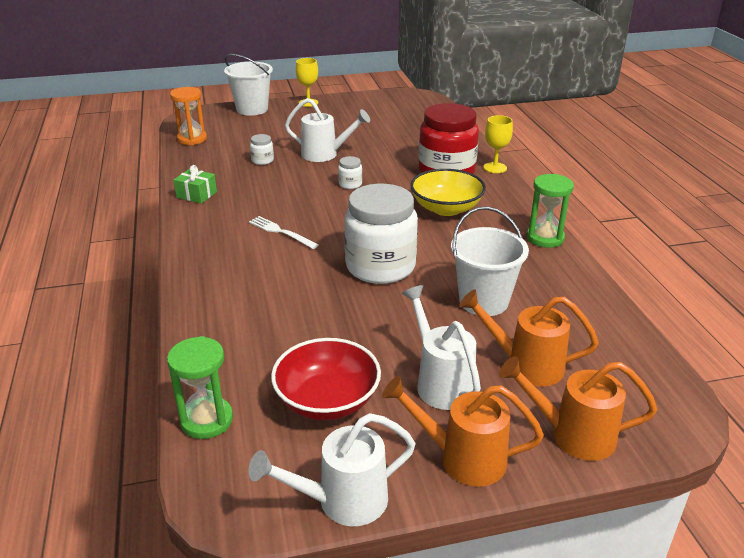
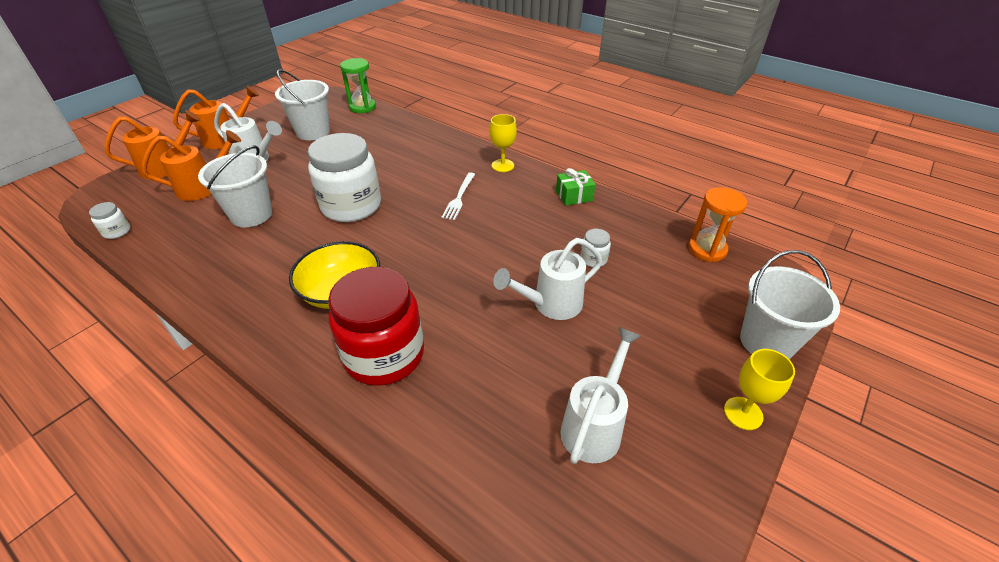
camera: 140 degrees right, 10 degrees up
white watering can [248,413,416,526] -> white watering can moved to [560,327,641,464]
white fork [249,216,318,249] -> white fork turned 105 degrees clockwise [442,172,475,220]
red bowl [271,338,381,420] -> white bucket [275,69,330,140]
white jar [338,156,362,189] -> white jar moved to [89,202,130,239]
yellow goblet [483,115,513,173] -> yellow goblet moved to [490,114,517,172]
green hourglass [527,174,574,248] -> none

